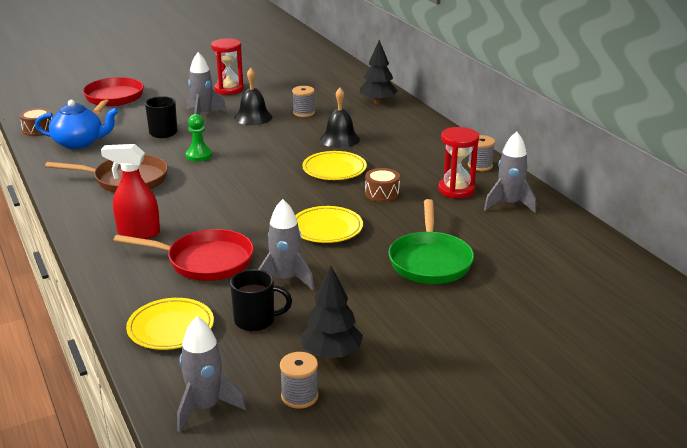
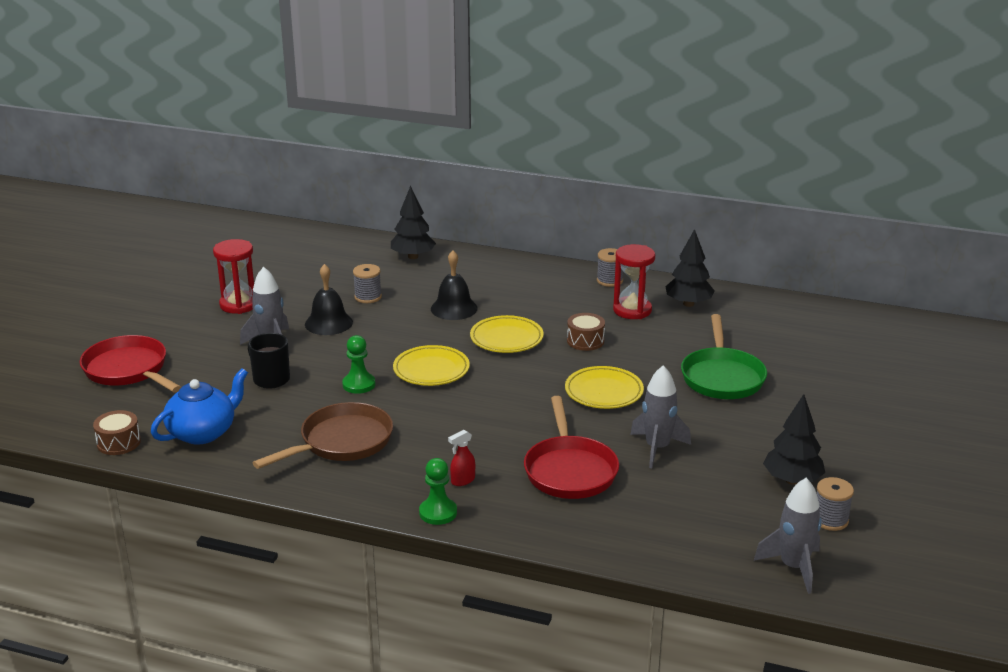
camera: 45 degrees left, 0 degrees up
red spray bottle [101,144,160,239] -> red spray bottle [448,430,475,486], size x0.51
red pan [113,229,254,281] -> red pan turned 120 degrees clockwise [524,396,619,499]
yellow plate [126,298,214,350] -> yellow plate moved to [393,345,470,386]
black mug [230,269,292,331] -> none
green pan [388,199,474,284] -> green pan turned 45 degrees clockwise [681,314,767,399]
grey rocket [484,131,536,213] -> black tree [665,229,715,307]
none -> green pawn [419,458,457,525]

